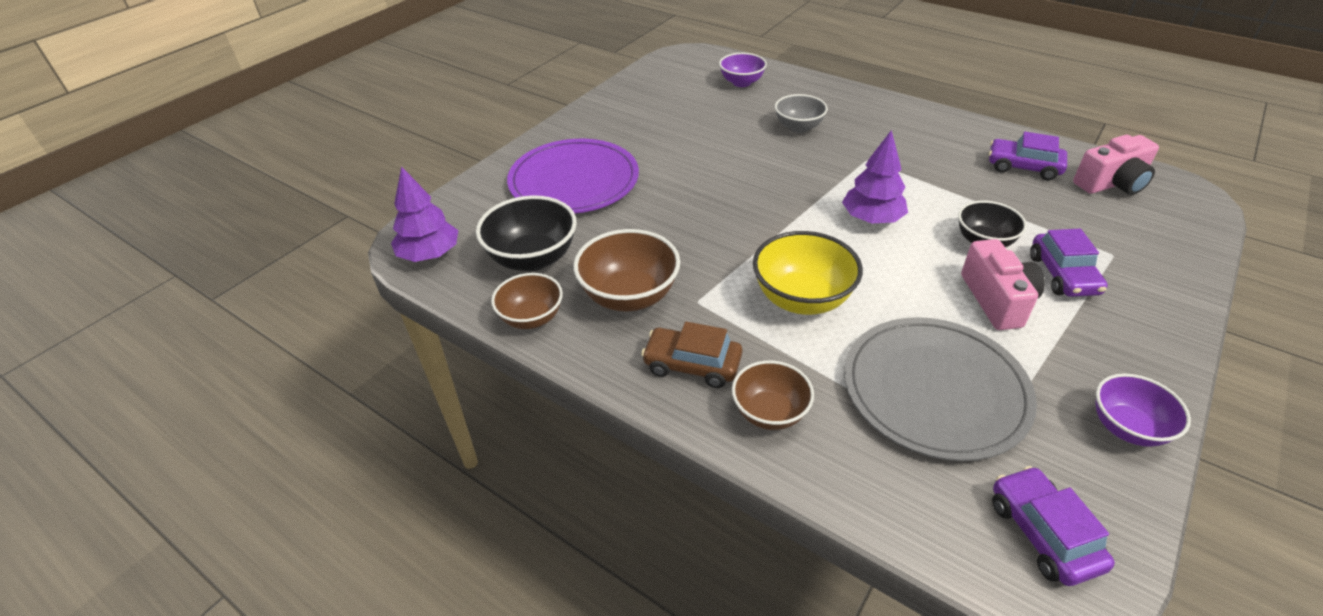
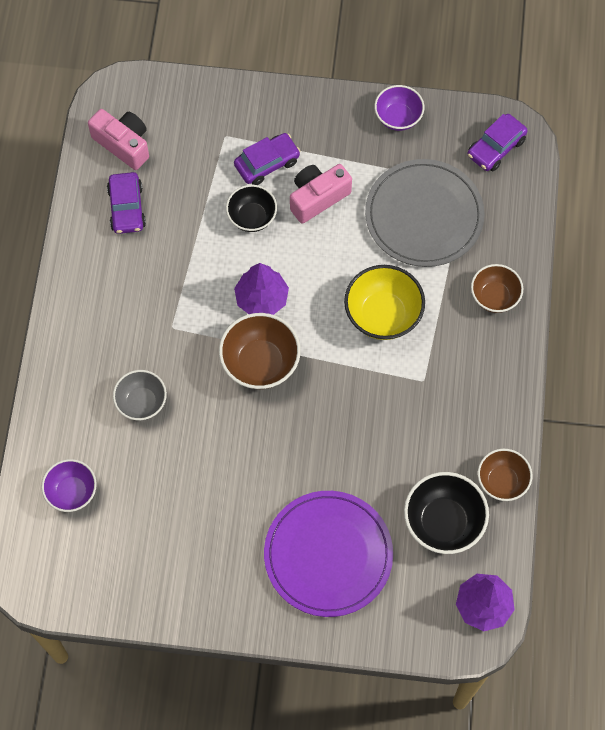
camera: 120 degrees left, 25 degrees up
brown bowl [573,229,680,312] -> brown bowl moved to [219,313,301,389]
brown car [641,322,742,388] -> none

